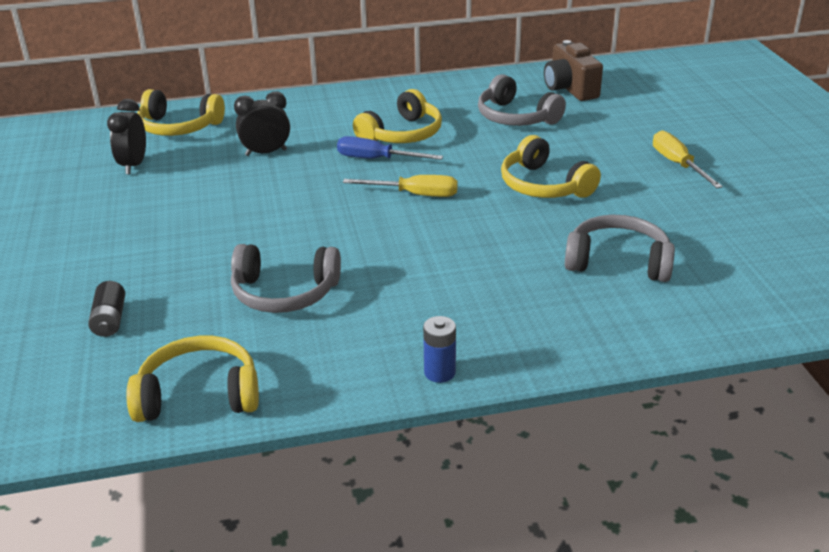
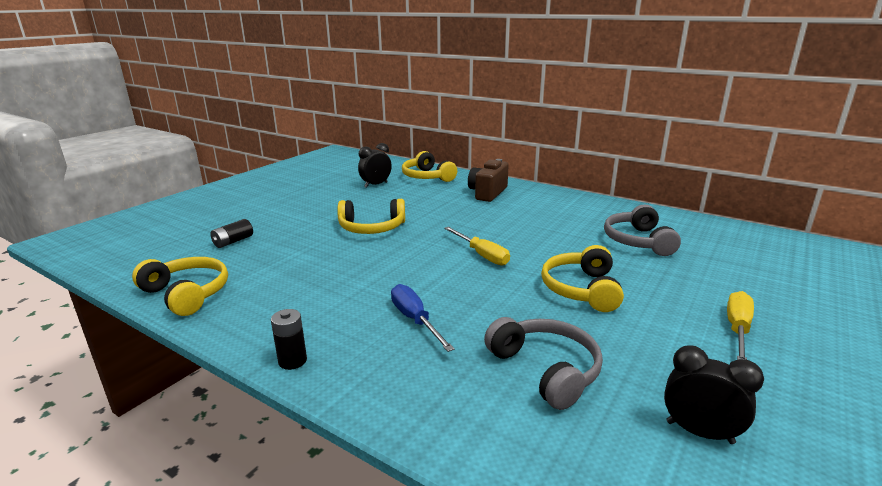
camera: 45 degrees right, 10 degrees down
grey headphones [231,244,341,313] -> none
black clock [234,91,290,156] -> black clock moved to [664,345,764,444]
blue screwdriver [337,136,443,160] -> blue screwdriver moved to [391,284,455,352]
yellow headphones [353,89,442,143] -> yellow headphones moved to [337,199,405,234]
blue battery [423,316,456,383] -> black battery [271,309,307,370]
brown camera [544,40,603,101] -> brown camera moved to [468,159,509,202]

